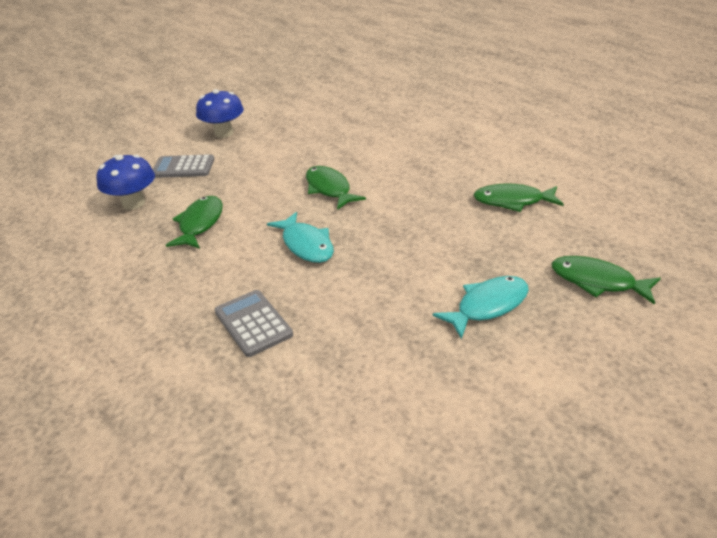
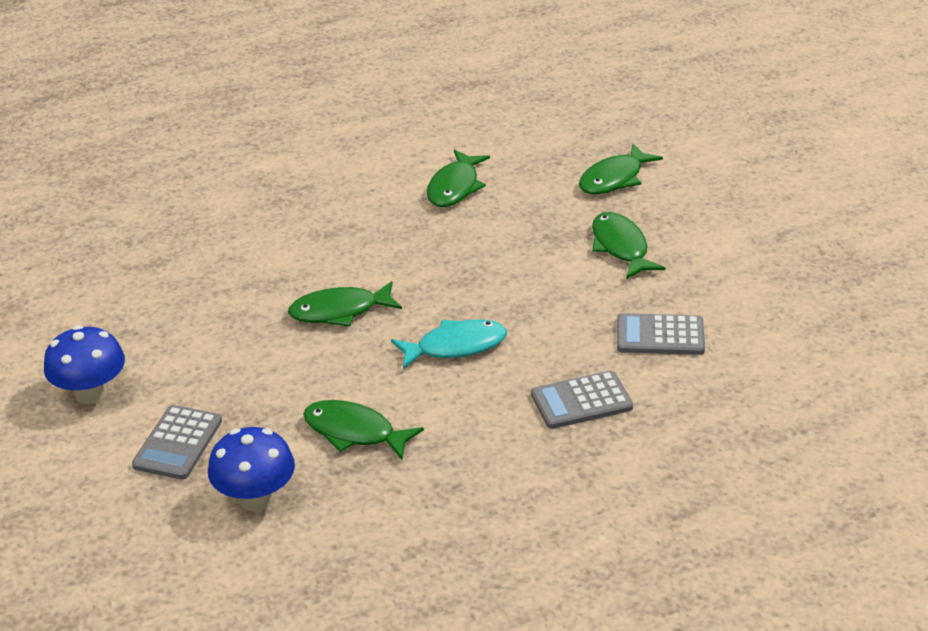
camera: 75 degrees left, 0 degrees up
turquoise fish [432,276,529,339] -> green fish [592,212,665,279]
none -> grey calculator [617,313,705,355]

